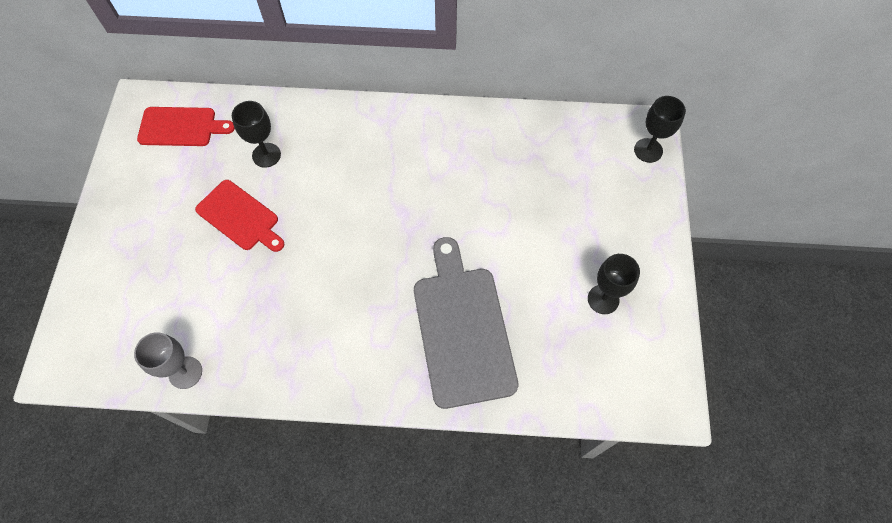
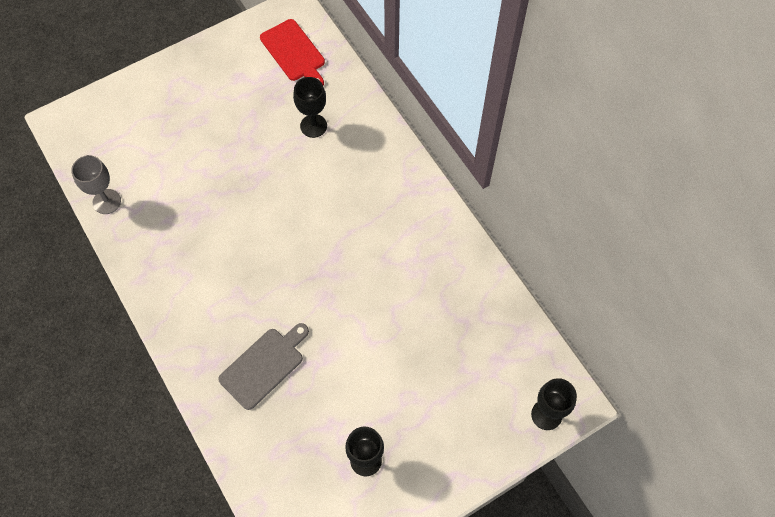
camera: 55 degrees right, 0 degrees up
red cutting board [195,180,284,252] -> none
grey cutting board [414,237,518,409] -> grey cutting board [218,323,309,410], size x0.61

